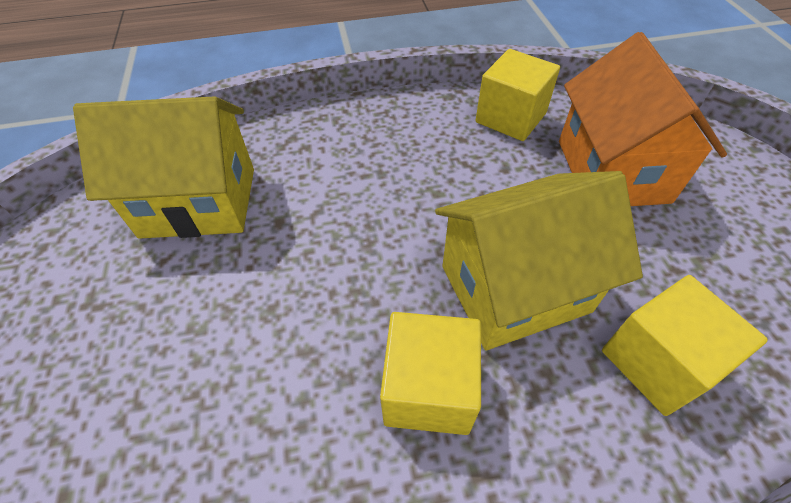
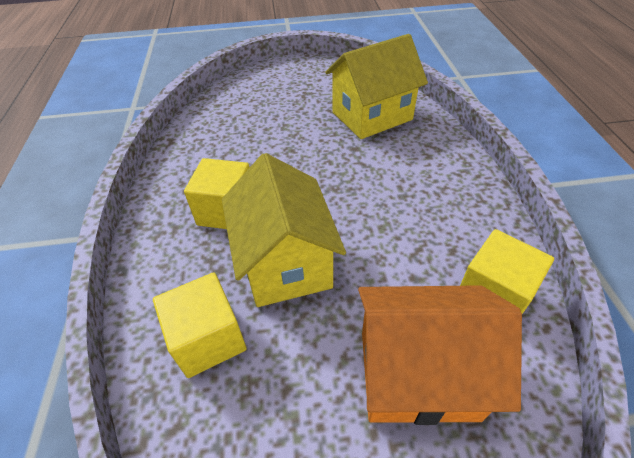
camera: 95 degrees right, 5 degrees down
yellow house [73,96,254,239] -> yellow house turned 60 degrees clockwise [325,34,428,139]

